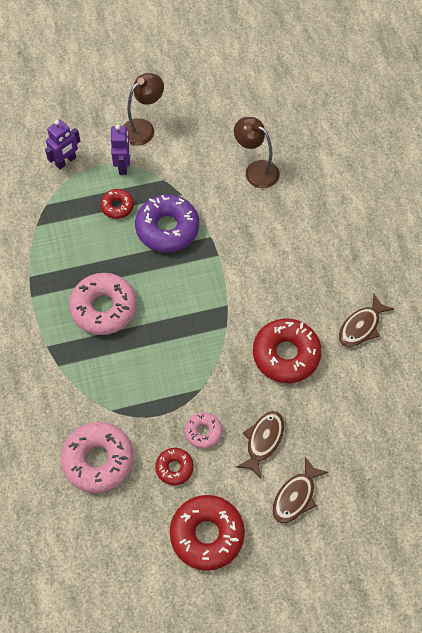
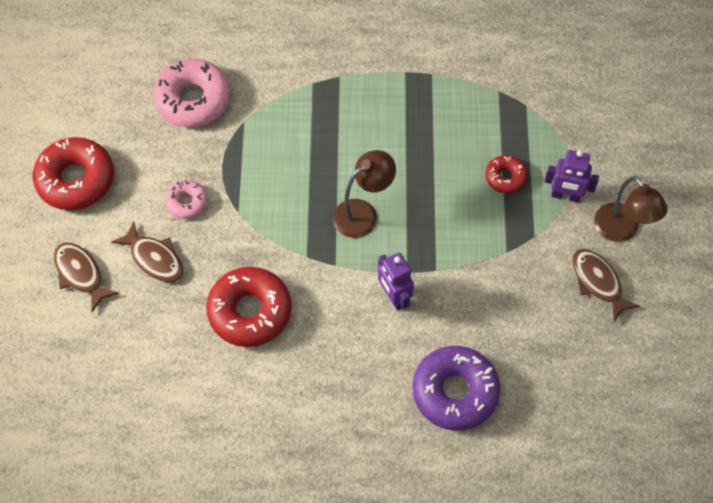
camera: 105 degrees right, 0 degrees up
purple robot [45,120,80,169] -> purple robot moved to [378,252,414,310]
pink donut [69,273,137,335] -> none
purple donut [135,194,199,252] -> purple donut moved to [413,346,500,430]
red donut [155,448,194,485] -> none
brown lamp [234,117,280,188] -> brown lamp moved to [333,150,396,238]
brown fish [339,294,394,347] -> brown fish moved to [572,249,640,322]

